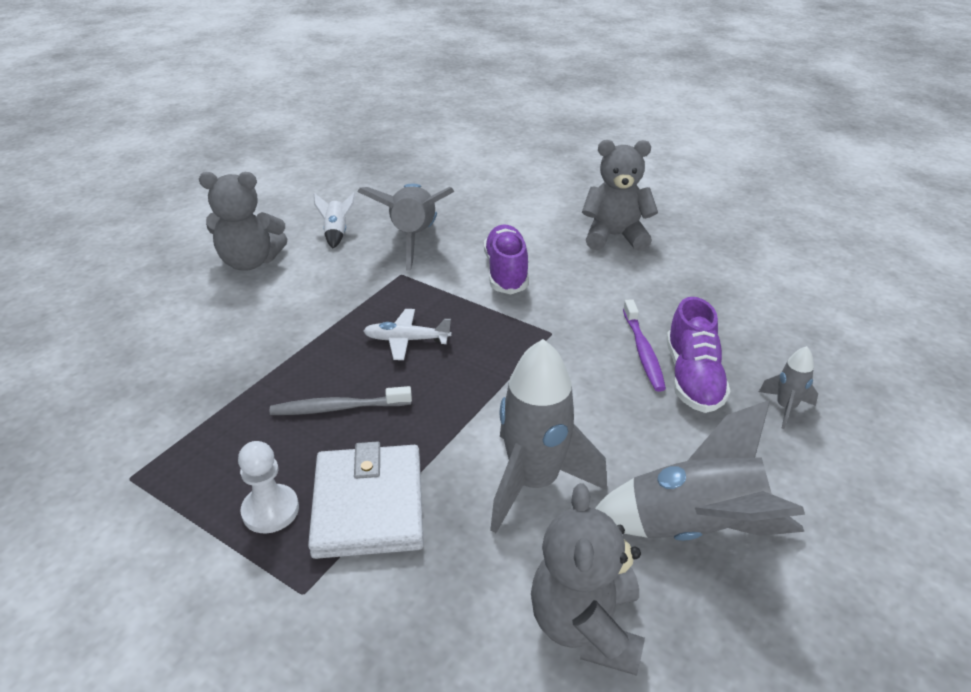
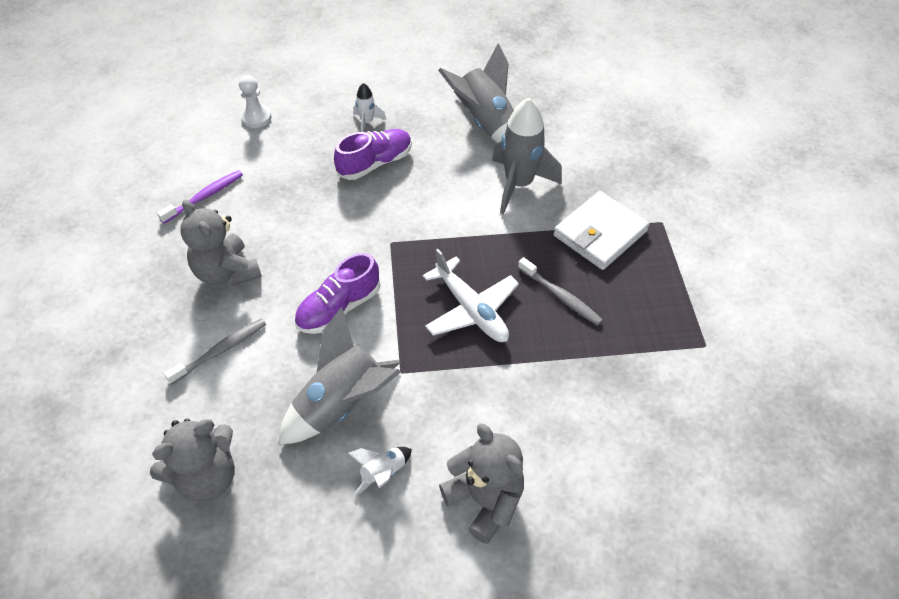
camera: 130 degrees left, 15 degrees up
white pawn [238,441,299,533] -> white pawn moved to [239,75,271,128]
white plane [363,309,452,360] -> white plane [422,249,519,342], size x1.58
grey teddy bear [531,483,645,676] -> grey teddy bear moved to [150,418,235,502]
purple toothbrush [623,299,666,392] -> purple toothbrush moved to [157,170,243,224]
grey rocket [759,346,818,429] -> white rocket [353,83,386,132]
none -> grey toothbrush [164,318,266,385]

